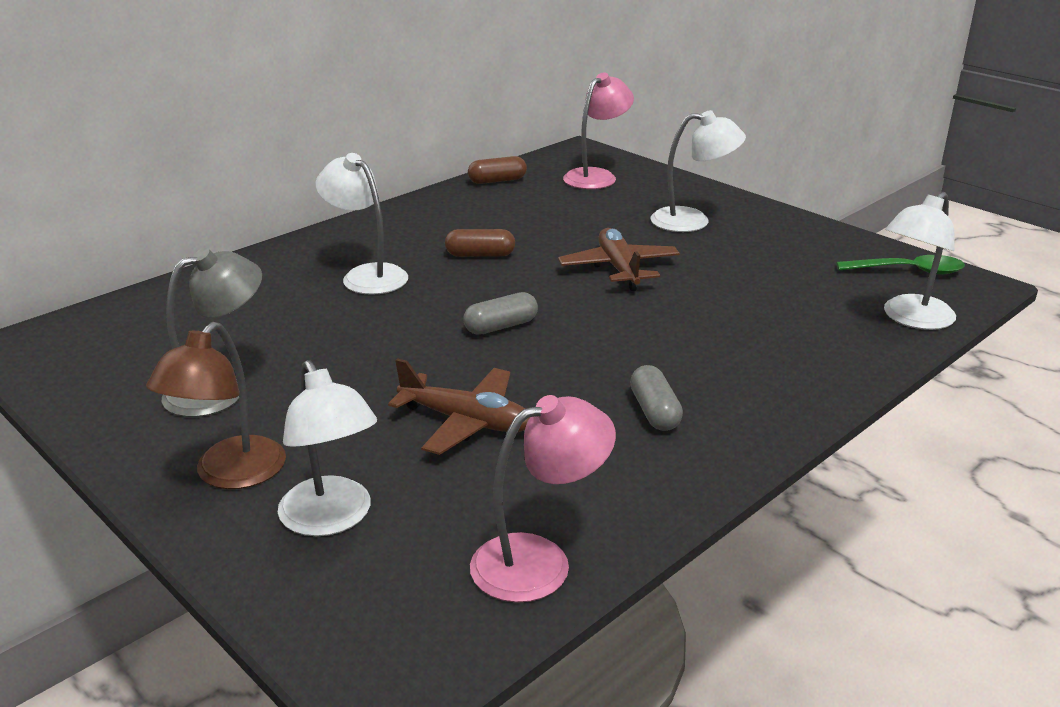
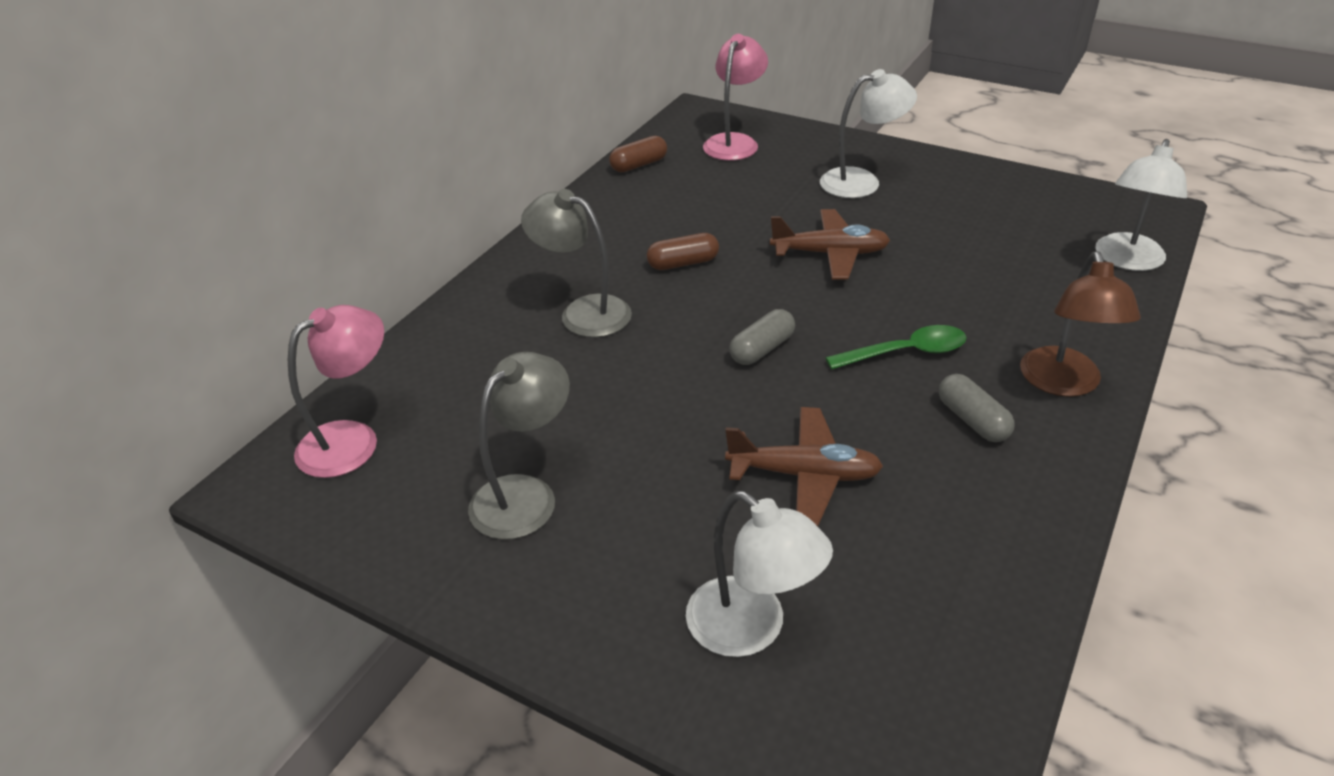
camera: 15 degrees left, 10 degrees up
brown lamp [146,322,286,489] -> brown lamp moved to [1020,251,1141,397]
white lamp [316,153,408,295] -> grey lamp [521,189,632,337]
pink lamp [470,395,616,603] -> pink lamp moved to [288,305,384,478]
brown plane [558,228,680,291] -> brown plane turned 120 degrees clockwise [770,209,890,280]
green spoon [836,255,965,274] -> green spoon moved to [826,325,967,369]

